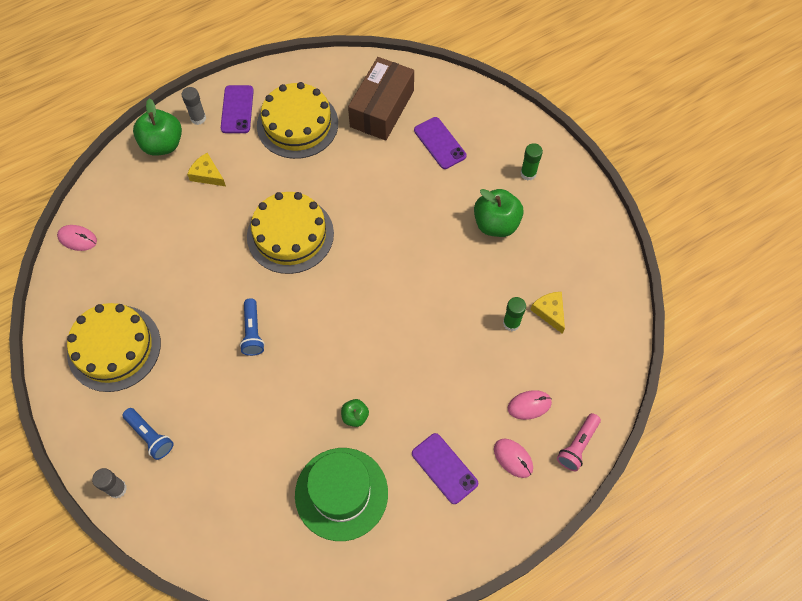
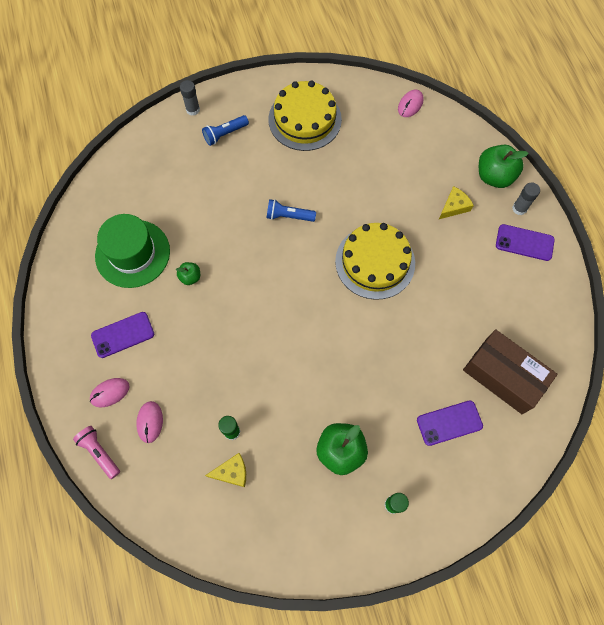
camera: 105 degrees right, 5 degrees up
yellow cake [257,82,338,159] -> none

